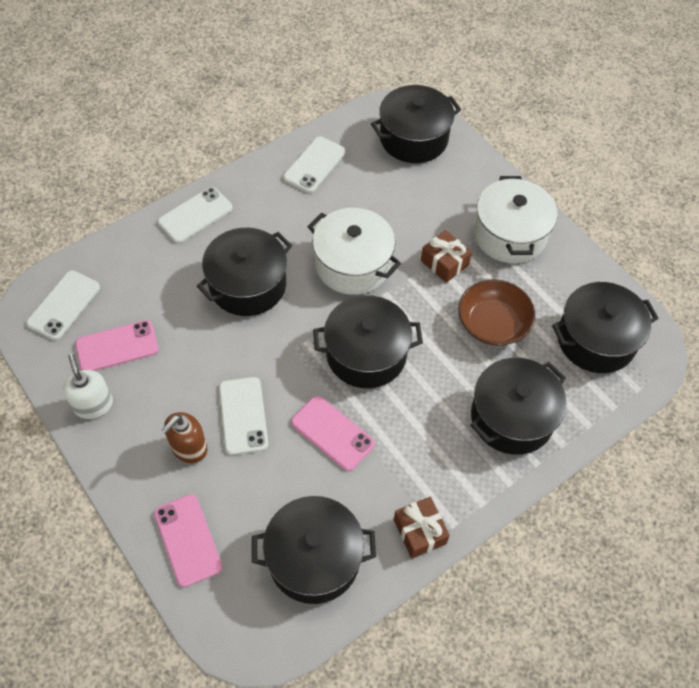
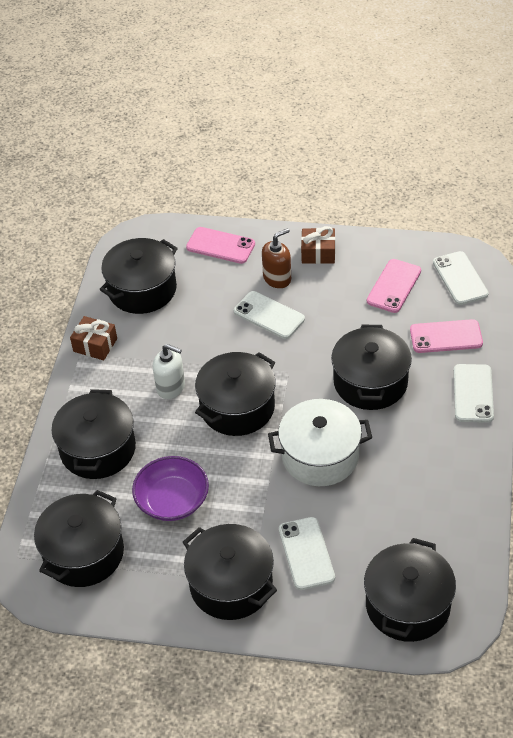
camera: 140 degrees right, 10 degrees down
white soap dispenser [63,354,113,419] -> white soap dispenser moved to [153,344,185,399]
brown soap dispenser [161,412,208,463] -> brown soap dispenser turned 60 degrees clockwise [262,228,291,288]
white phone [283,136,345,193] -> white phone moved to [279,517,335,590]
pink phone [291,396,375,471] -> pink phone moved to [410,319,483,353]
brown gift [421,230,472,283] -> brown gift moved to [301,226,335,264]
brown bowl [458,279,535,346] -> purple bowl [132,456,209,521]
white pot [474,176,558,263] -> black pot [183,524,277,620]

